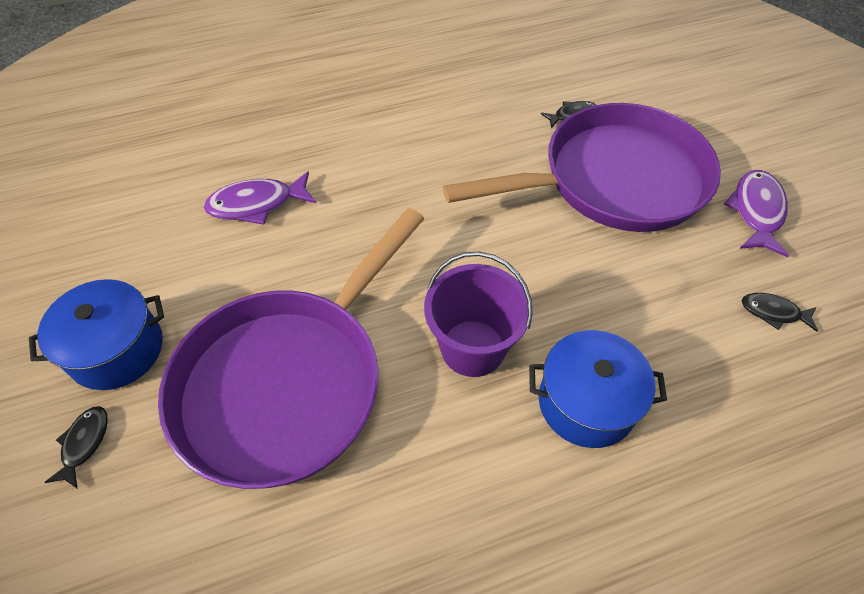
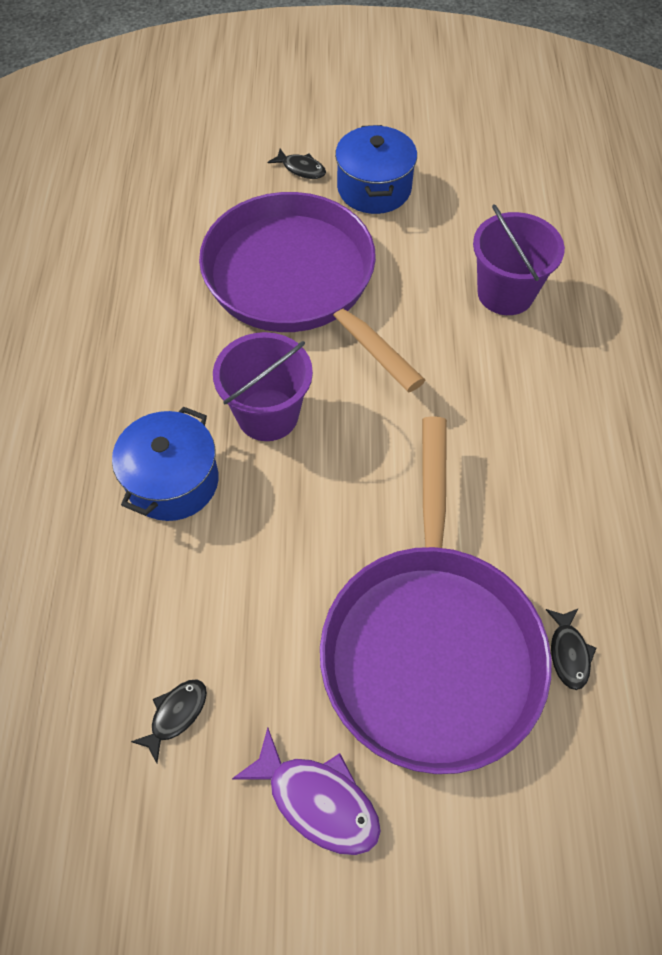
camera: 110 degrees right, 5 degrees up
purple fish [204,171,316,225] -> purple bucket [473,204,565,315]

